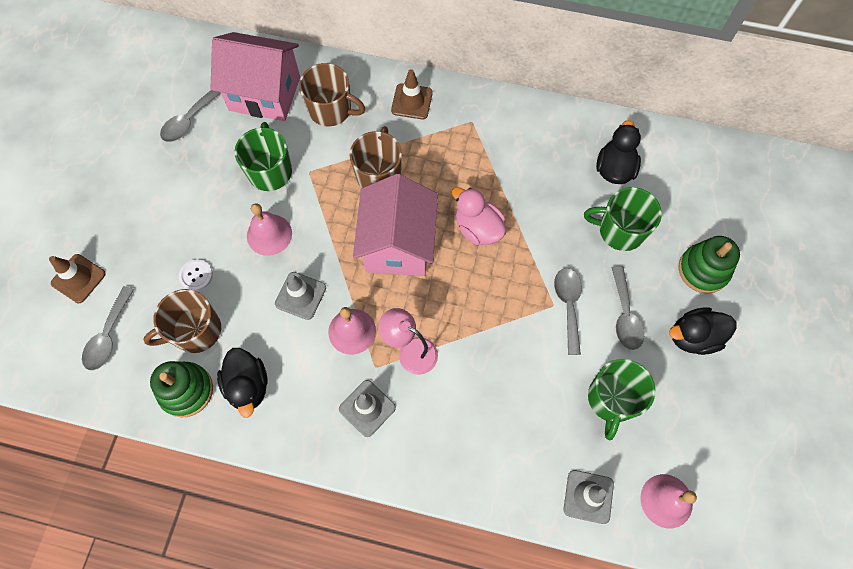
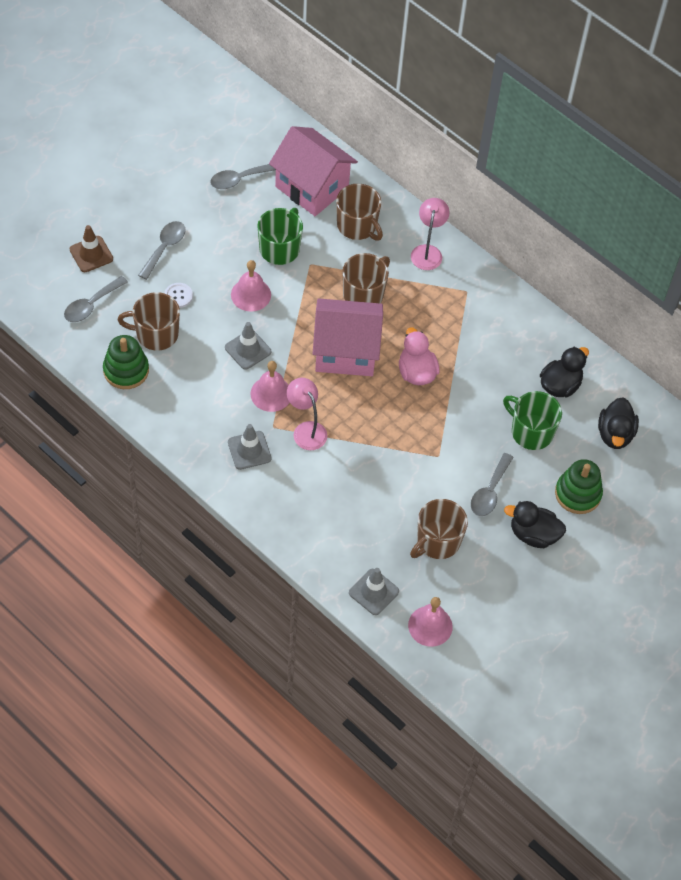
camera: 25 degrees right, 10 degrees down
black duck [217,348,267,418] -> black duck moved to [598,397,639,449]
pink house [353,174,438,276] -> pink house turned 60 degrees clockwise [313,298,383,376]
brown traffic cone [391,69,433,119] -> pink lamp [411,198,450,270]
grey spoon [554,268,582,355] -> grey spoon moved to [138,221,186,280]
green mug [588,359,655,440] -> brown mug [410,499,468,559]

